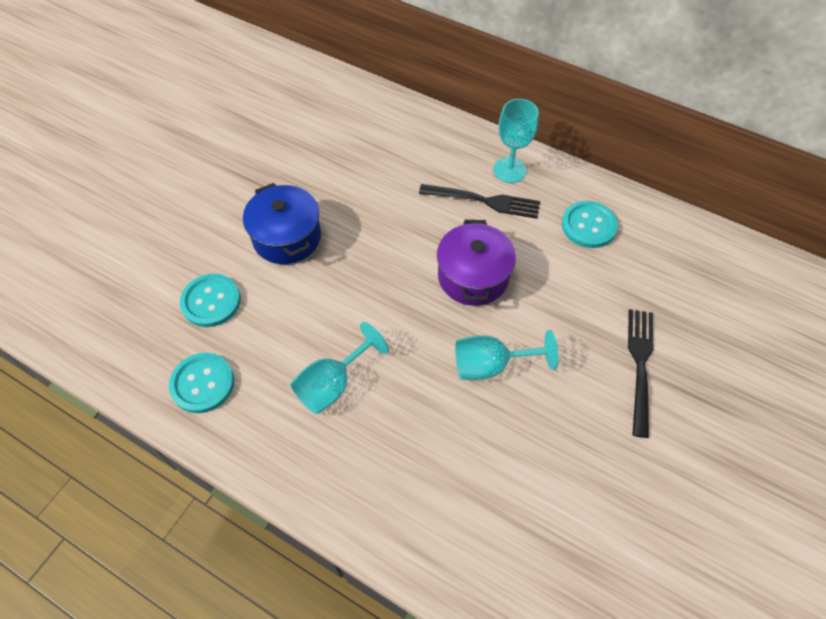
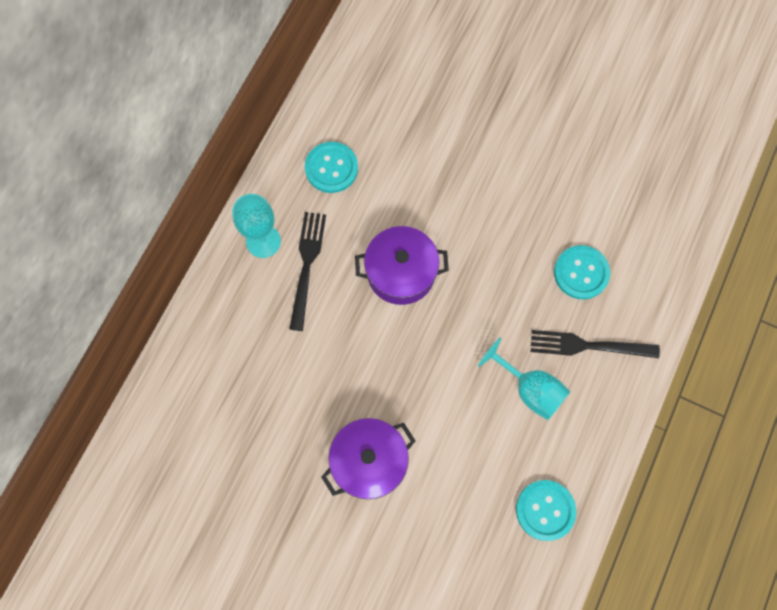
camera: 95 degrees left, 15 degrees up
turquoise button [180,274,241,327] -> turquoise button moved to [554,245,610,299]
blue pot [243,183,321,264] -> purple pot [321,418,416,499]
turquoise goblet [455,330,558,380] -> none
black fork [628,309,653,438] -> black fork moved to [531,330,660,358]

